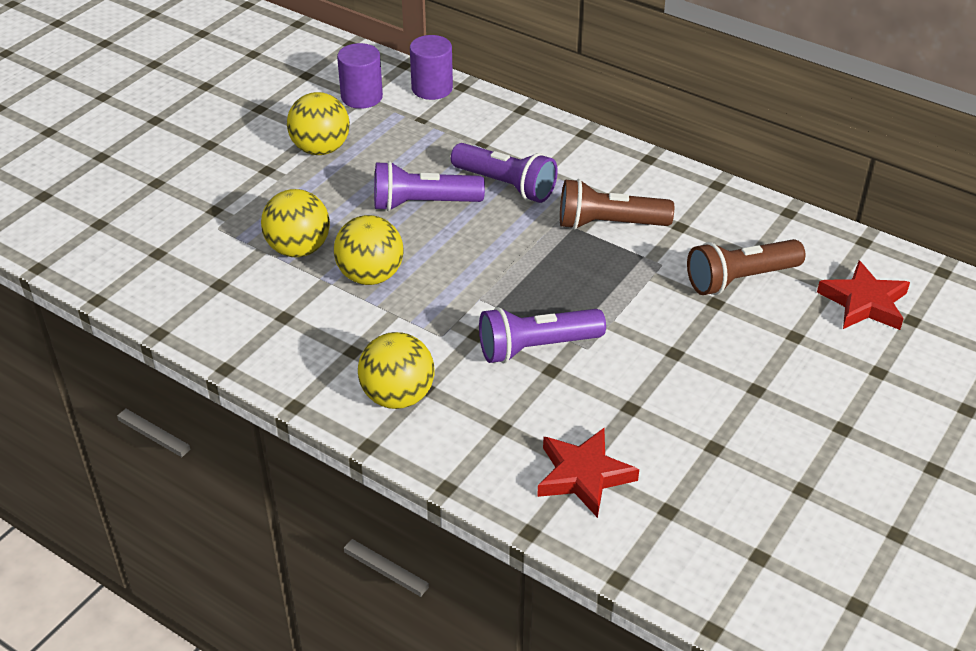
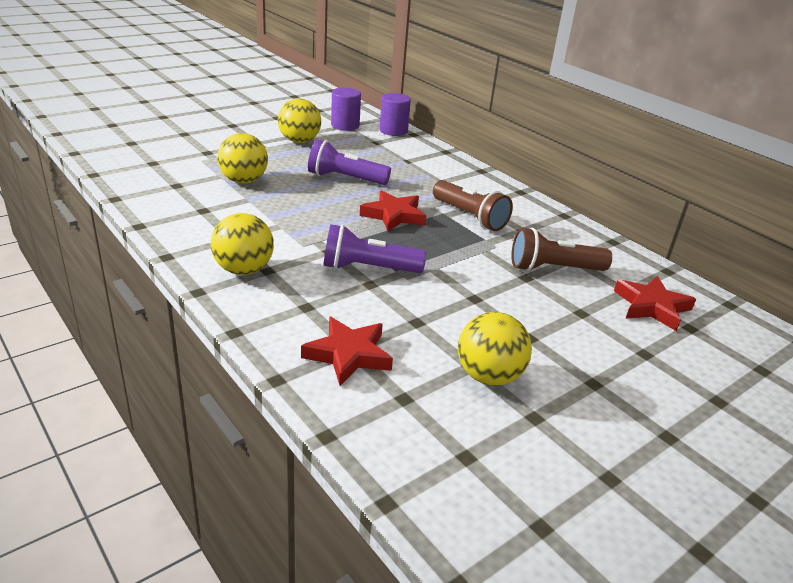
camera: 15 degrees right, 10 degrees down
yellow ball [334,215,404,285] -> yellow ball moved to [458,312,532,386]
purple flashlight [451,143,558,203] -> none
brown flashlight [560,179,674,230] -> brown flashlight turned 150 degrees counterclockwise [433,180,513,231]
none -> red star [360,190,426,232]

